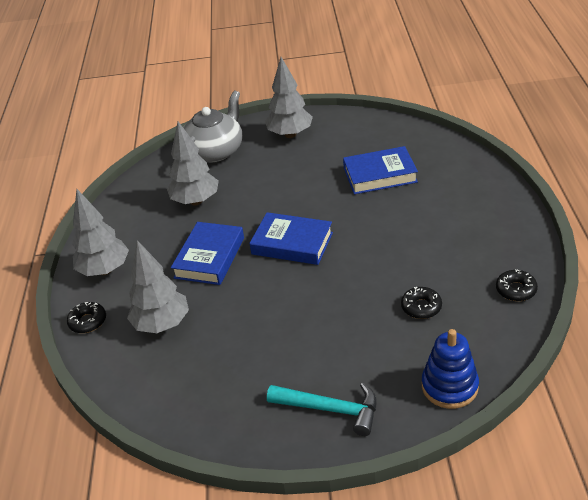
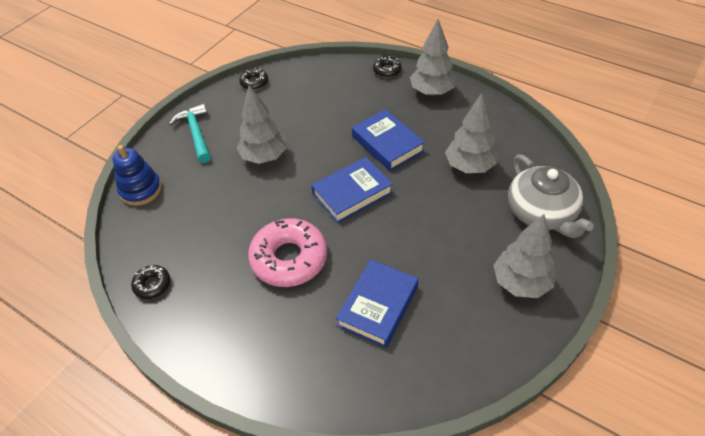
camera: 125 degrees right, 10 degrees up
grey tree [127,240,189,333] -> grey tree moved to [236,85,287,164]
turquoise hammer [267,383,377,436] -> turquoise hammer turned 105 degrees clockwise [169,103,211,163]
black donut [401,286,442,319] -> black donut moved to [239,68,268,90]
none -> pink donut [248,218,327,287]

